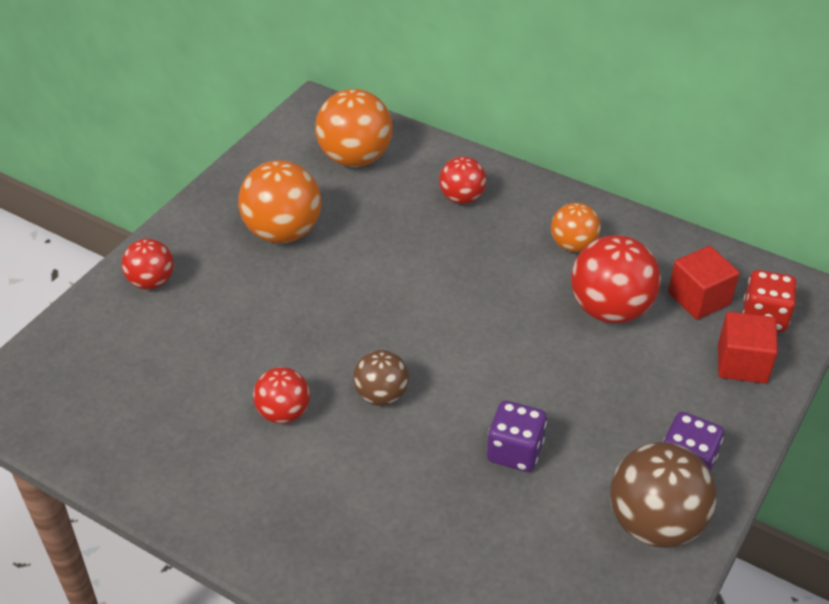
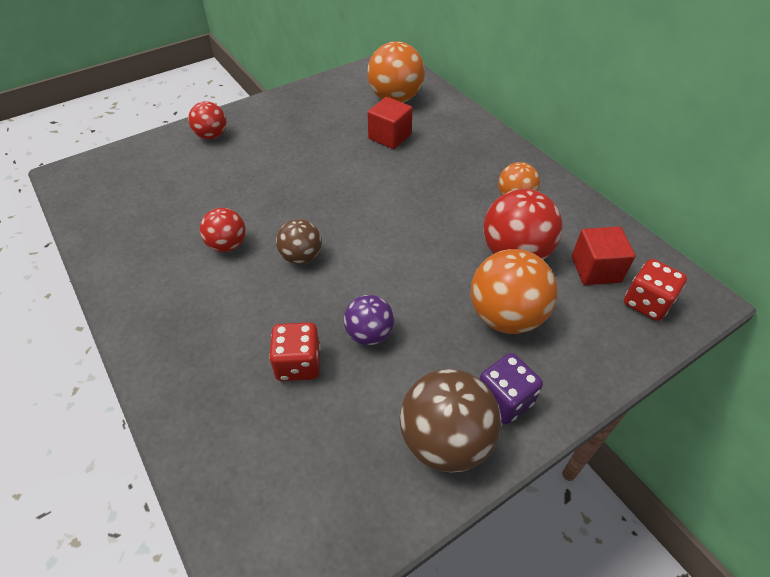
camera: 25 degrees right, 5 degrees up
orange ball [238,160,321,243] -> orange ball moved to [471,249,558,334]
red ball [439,156,486,204] -> none
purple dice [487,401,547,472] -> purple ball [344,295,394,345]
red cube [718,312,778,384] -> red cube moved to [368,97,413,149]
none -> red dice [269,322,320,381]

